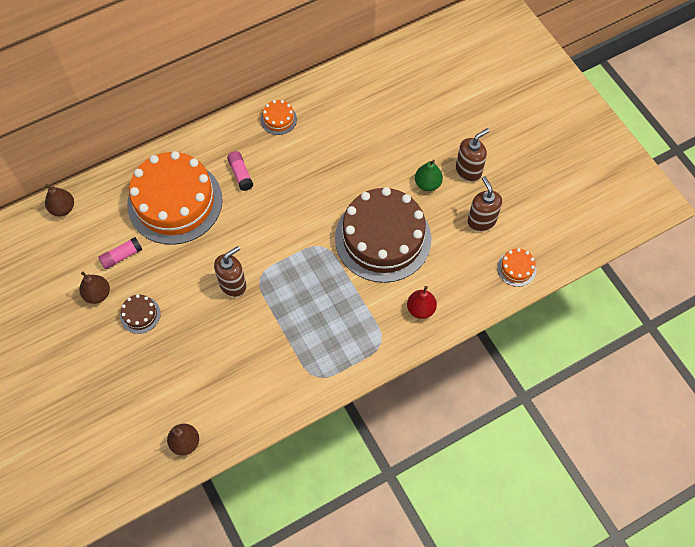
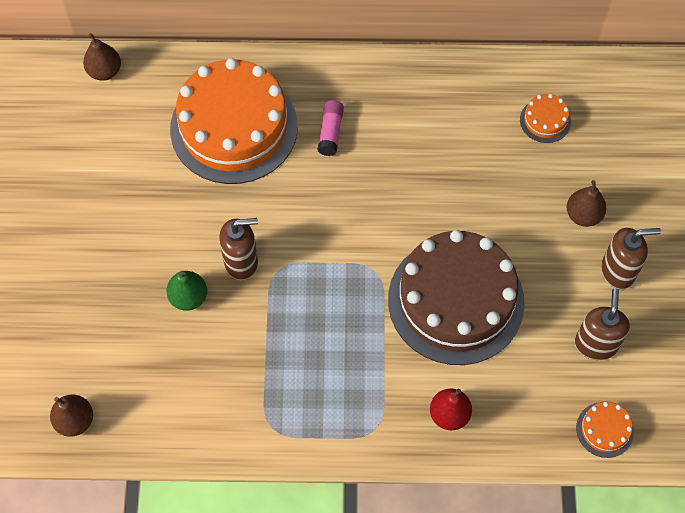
camera: 30 degrees right, 0 degrees up
brown pear [79,272,110,304] -> brown pear moved to [567,180,606,227]
pink glue stick [98,237,142,269] -> none
brown cake [120,294,161,334] -> none
orange cake [261,100,297,135] -> orange cake moved to [520,94,571,143]
green pear [415,160,443,191] -> green pear moved to [166,271,207,311]

